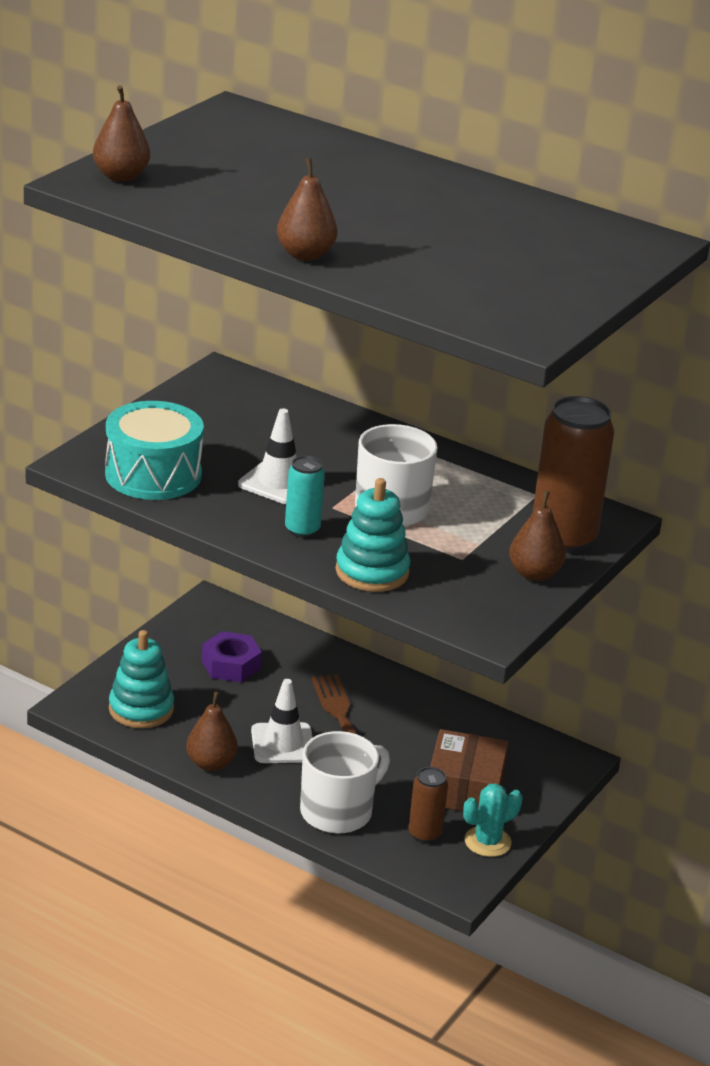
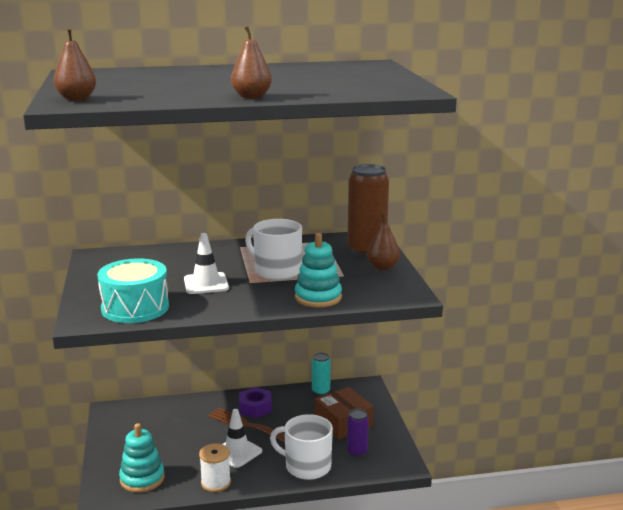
camera: 40 degrees left, 10 degrees down
brown pear [186,692,238,771] -> white spool [199,443,231,492]
purple nut [202,631,262,682] -> purple nut moved to [239,387,272,418]
turquoise can [285,456,325,538] -> turquoise can moved to [312,353,331,396]
white mug [300,731,390,834] -> white mug turned 75 degrees counterclockwise [270,414,333,480]
brown can [409,767,448,843] -> purple can [347,409,369,457]
turquoise cactus [463,784,522,857] -> none

